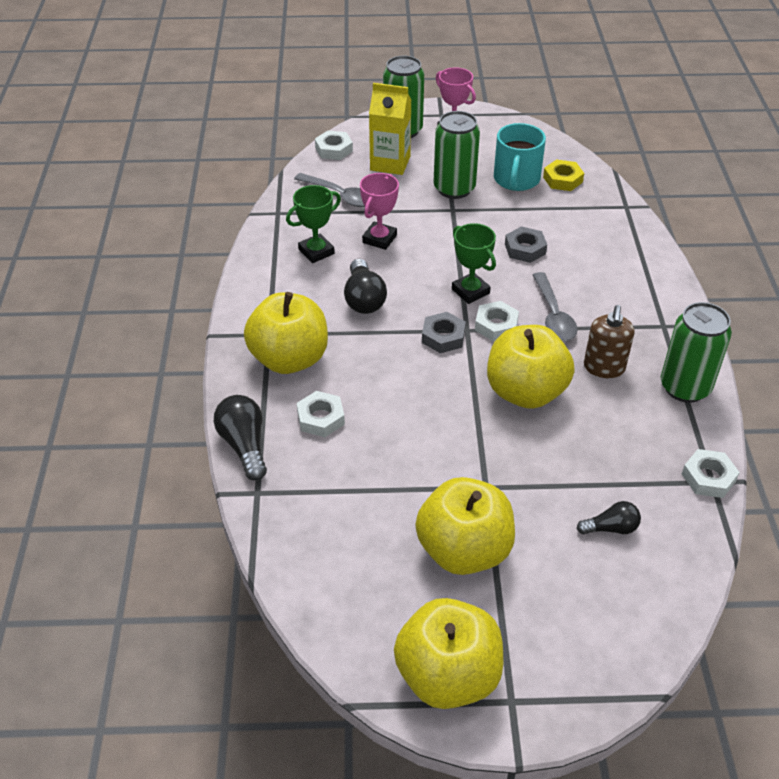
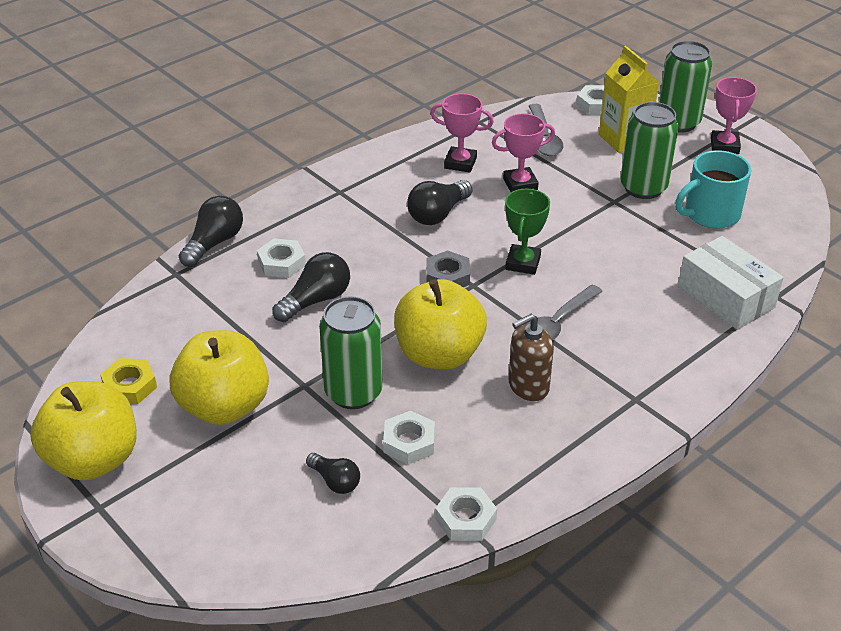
camera: 50 degrees right, 5 degrees down
yellow apple [244,292,328,374] -> none
green trophy [286,185,341,263] -> pink trophy [430,93,494,172]
white nut [475,301,519,341] -> white nut moved to [383,410,435,464]
grey nut [505,226,547,263] -> none
yellow nut [543,159,584,191] -> yellow nut moved to [100,358,157,404]
green can [661,302,732,403] -> green can moved to [319,296,383,409]
none -> black light bulb [272,252,350,322]
none -> white box [678,236,784,330]

